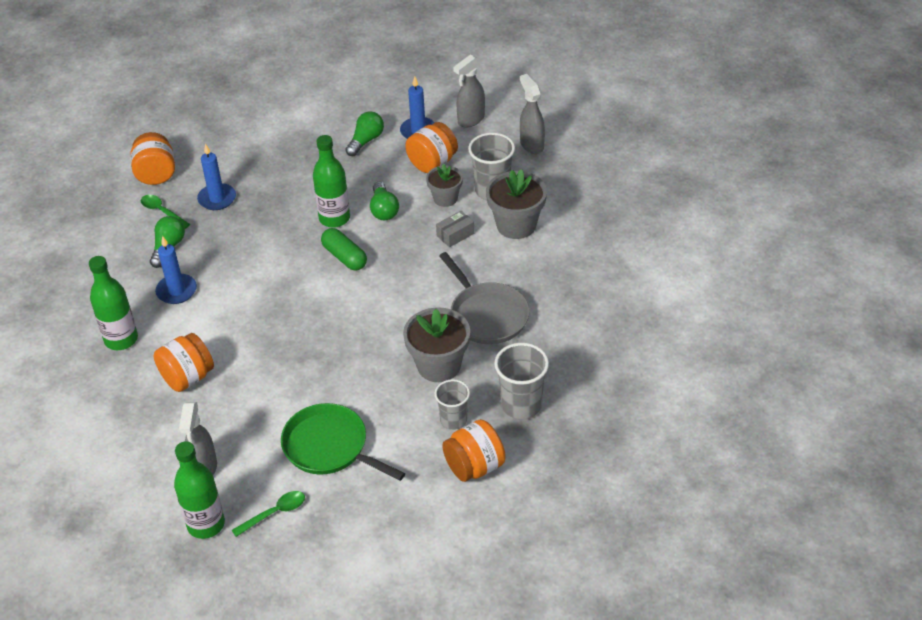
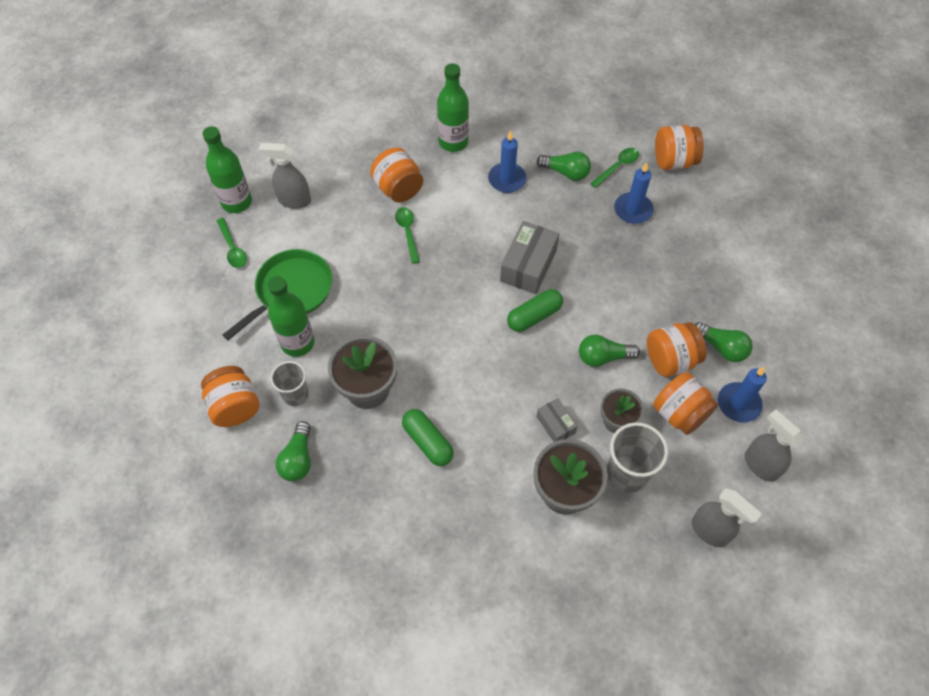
camera: 95 degrees right, 15 degrees up
green bottle [313,135,350,228] -> green bottle moved to [268,276,314,357]
grey pan [439,252,530,344] -> green capsule [402,409,454,466]
grey cup [494,343,549,420] -> green light bulb [275,421,311,481]
grey spray bottle [520,74,545,154] -> grey spray bottle turned 60 degrees clockwise [692,488,762,547]
none -> green spoon [395,207,420,264]
none -> grey box [500,221,559,294]
none -> orange jar [647,322,707,377]

